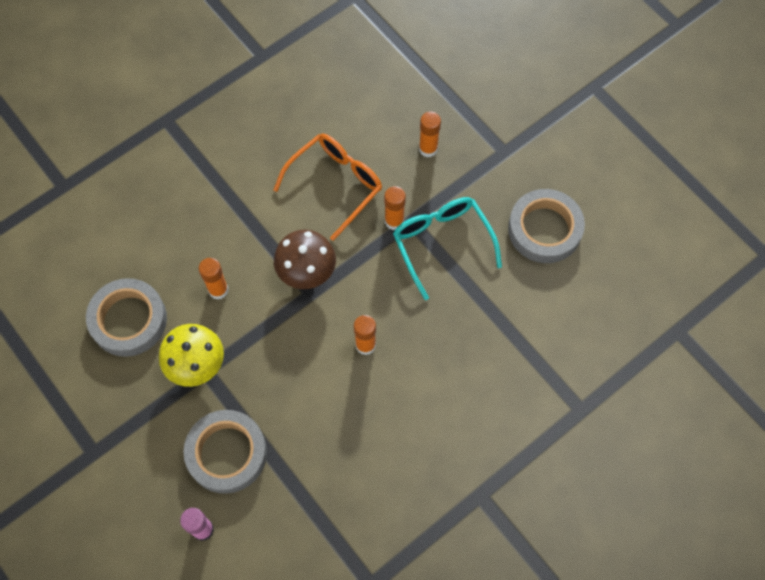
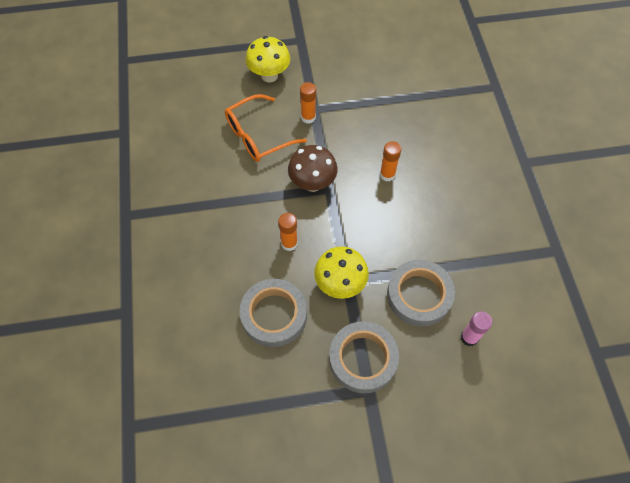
camera: 60 degrees left, 5 degrees down
orange glasses [273,133,382,241] -> orange glasses turned 105 degrees counterclockwise [225,94,307,162]
turquoise glasses [393,197,502,300] -> none
orange glue stick [419,111,441,157] -> yellow mushroom [246,36,290,83]
grey tape [508,189,585,263] -> grey tape moved to [329,321,399,393]

